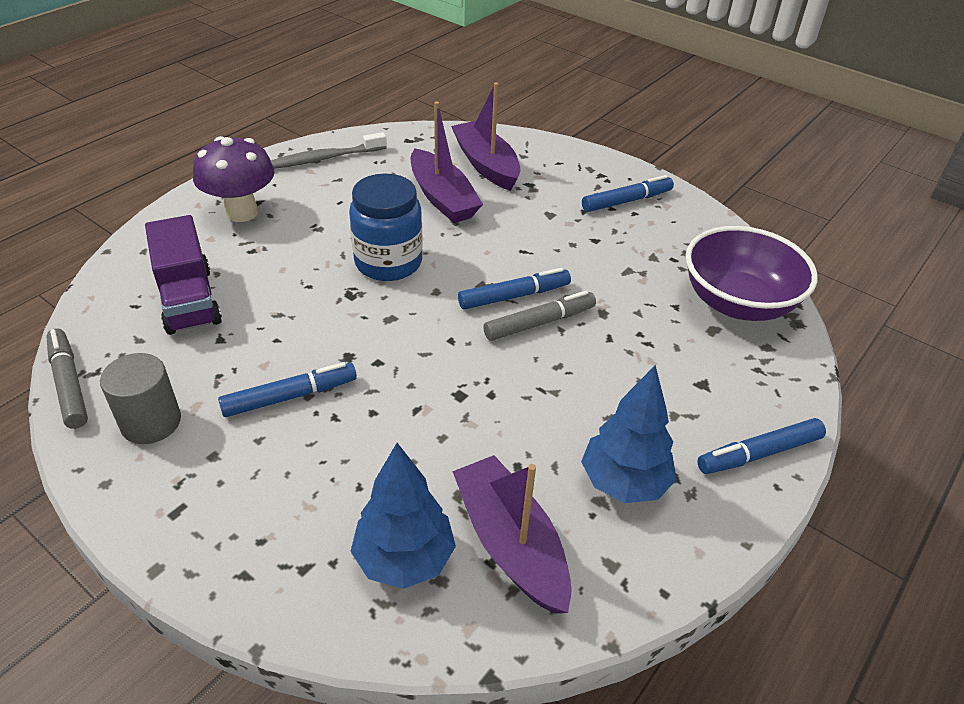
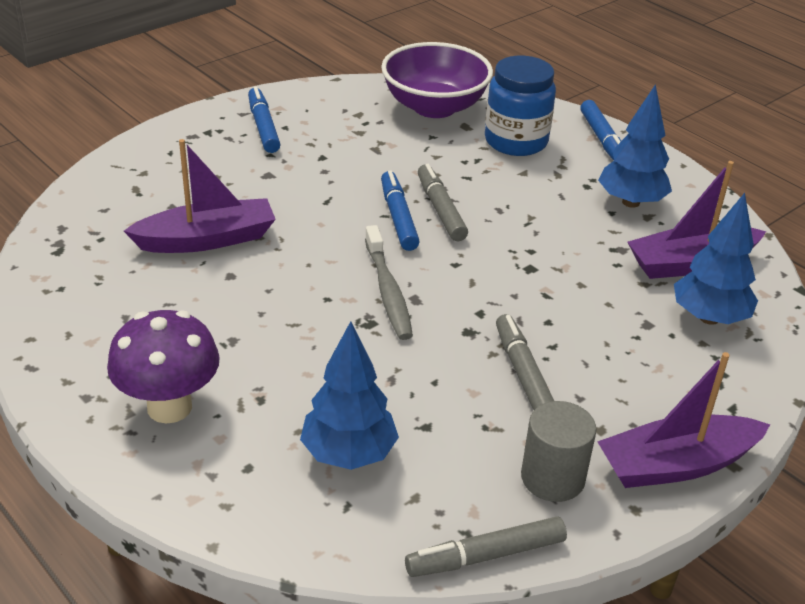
camera: 80 degrees left, 5 degrees down
purple truck [145,215,222,335] -> blue tree [300,321,399,470]
blue marker [218,362,357,417] -> grey marker [496,314,554,410]
grey toothbrush [271,132,387,169] -> grey toothbrush moved to [365,225,413,340]
blue jar [349,174,423,281] -> blue jar moved to [485,56,556,156]
purple boat [451,83,521,191] -> purple boat moved to [597,352,770,488]

